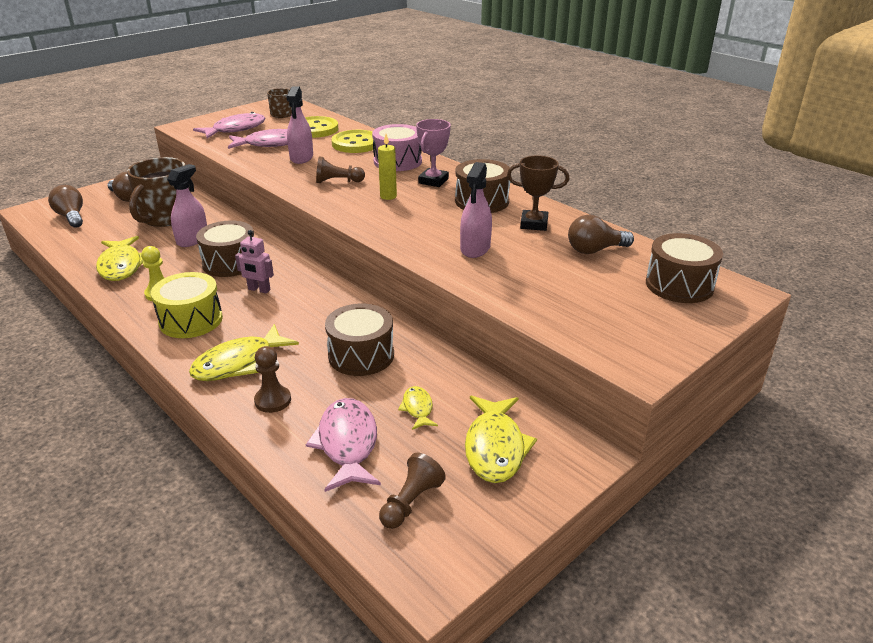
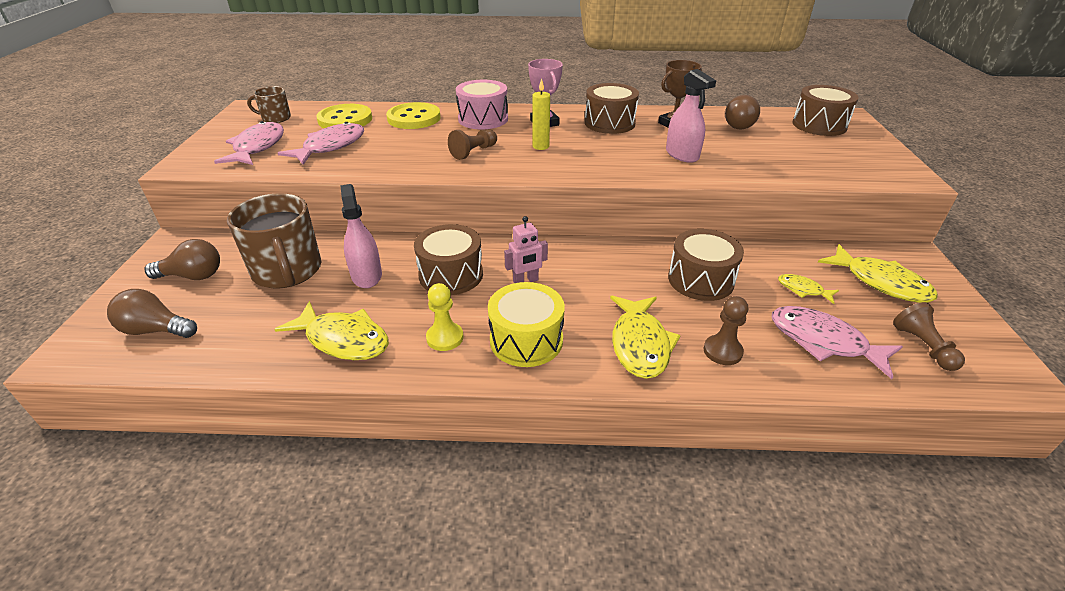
camera: 45 degrees left, 5 degrees up
pink spray bottle [287,86,313,164] -> none

